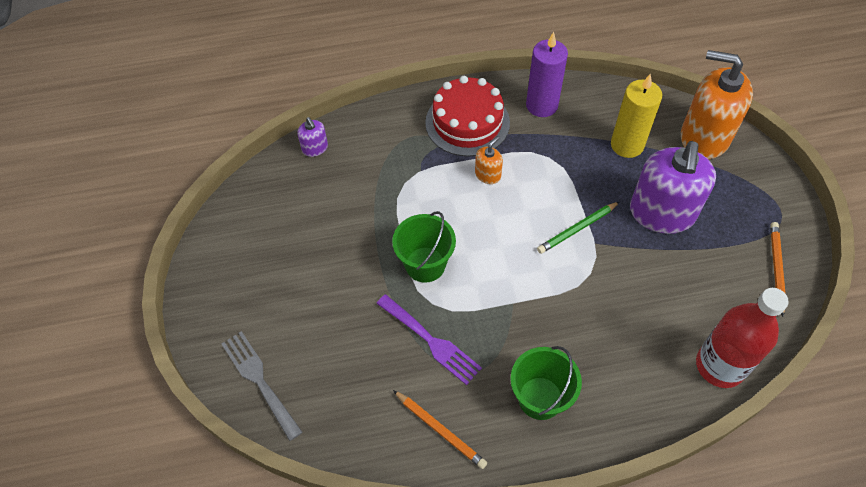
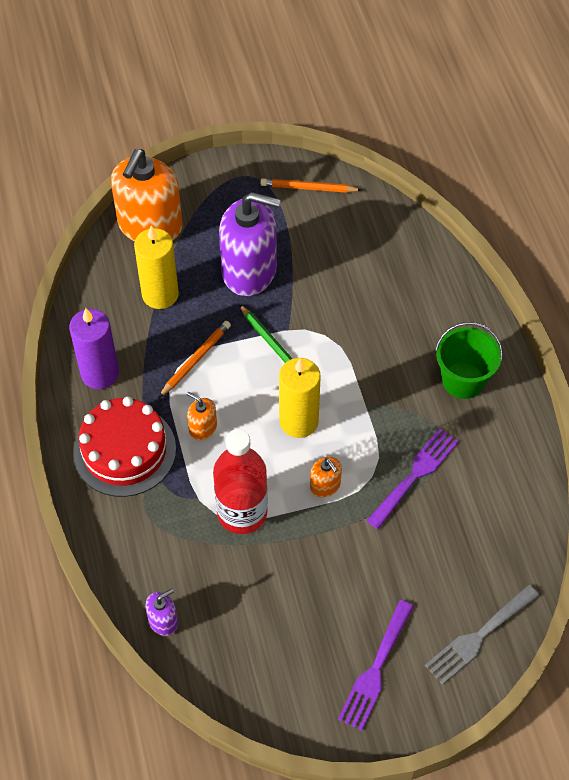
camera: 95 degrees left, 0 degrees up
green bucket [392,211,456,283] -> orange soap dispenser [310,457,342,498]
orange pencil [393,390,487,469] -> orange pencil moved to [159,321,231,398]
red bottle [696,288,789,388] -> red bottle moved to [213,429,268,534]
none -> yellow candle [279,358,321,438]
none -> purple fork [338,600,414,731]

